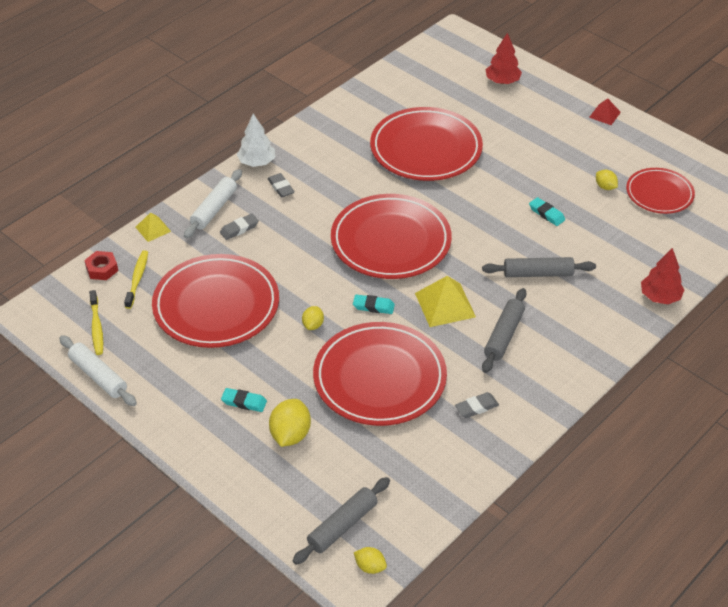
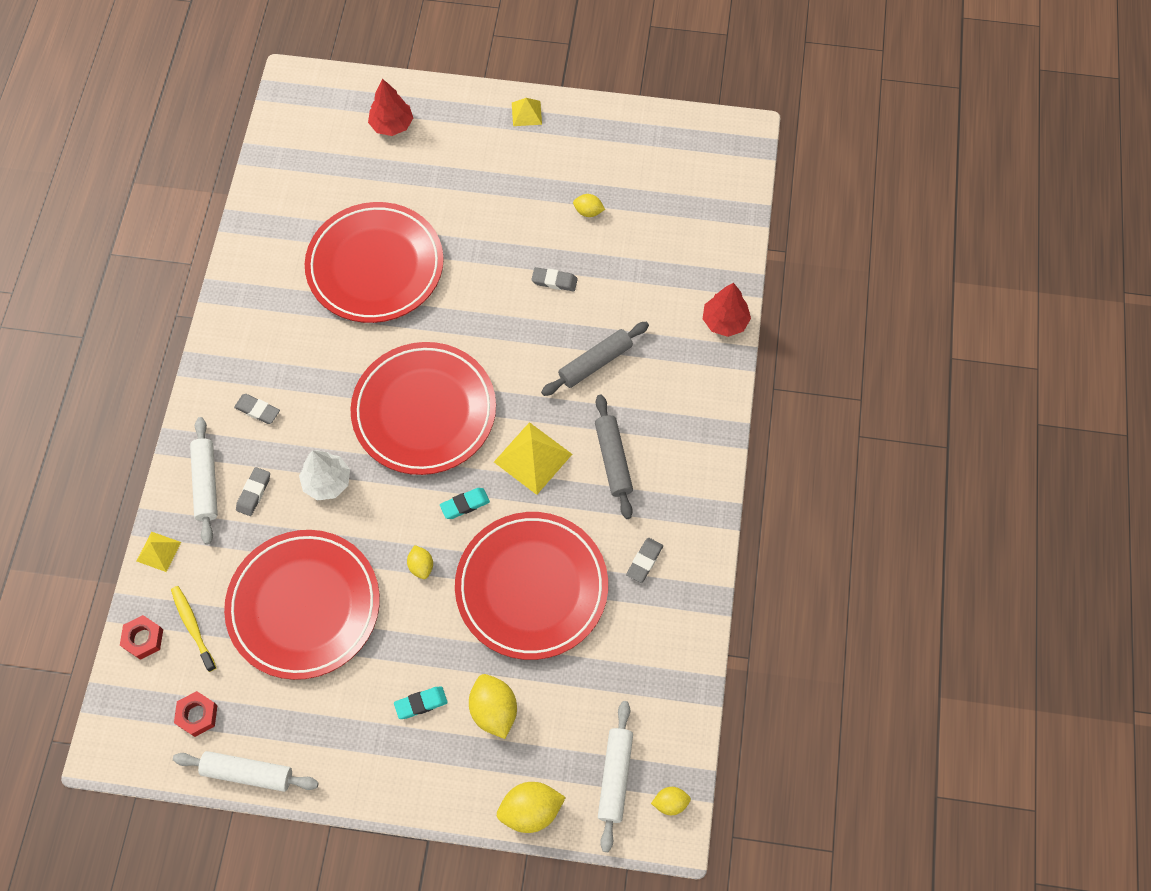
camera: 35 degrees left, 20 degrees up
yellow toothbrush [89,290,103,355] -> red nut [174,691,218,737]
white tree [237,114,275,167] -> white tree moved to [299,450,350,501]
grey rolling pin [293,477,390,565] -> white rolling pin [598,701,633,852]
turquoise eraser [529,197,565,226] -> grey eraser [531,267,578,291]
red pyramid [589,98,621,125] -> yellow pyramid [512,98,542,126]
red plate [626,168,695,214] -> none
none -> yellow lemon [497,782,566,833]

